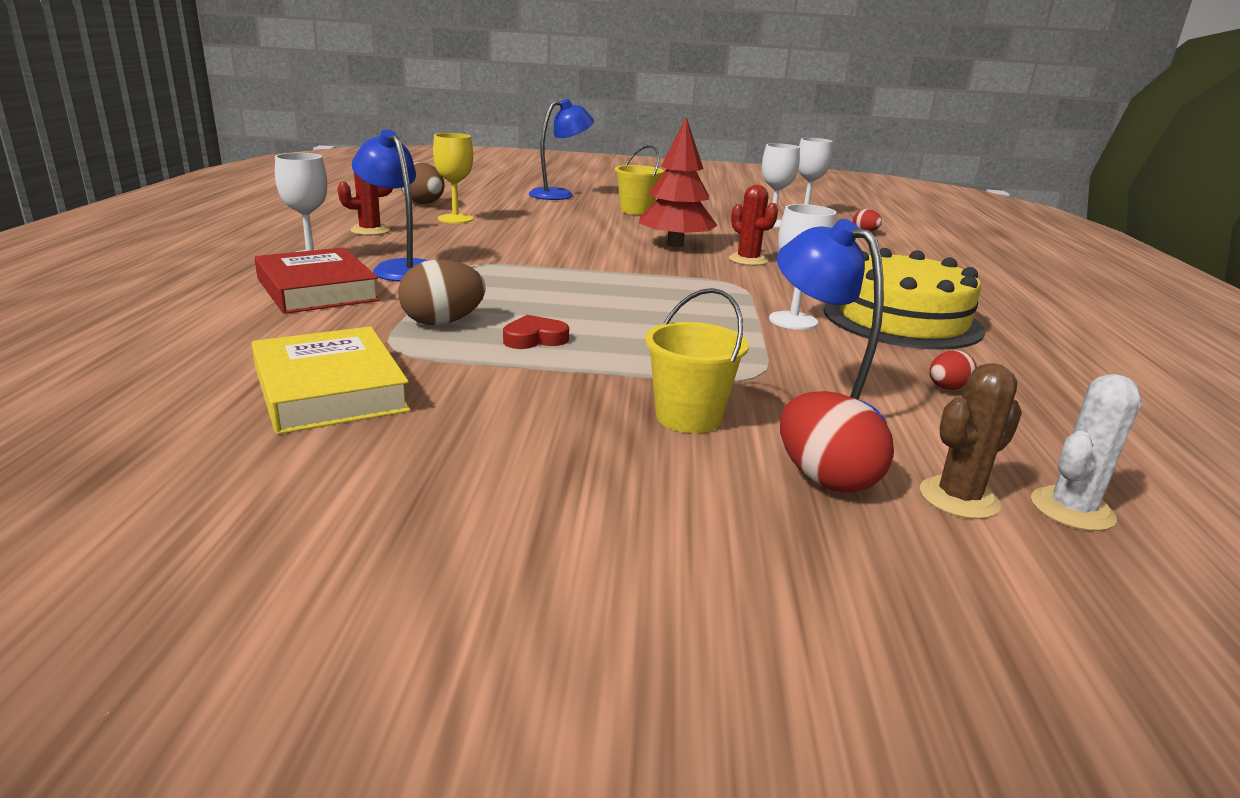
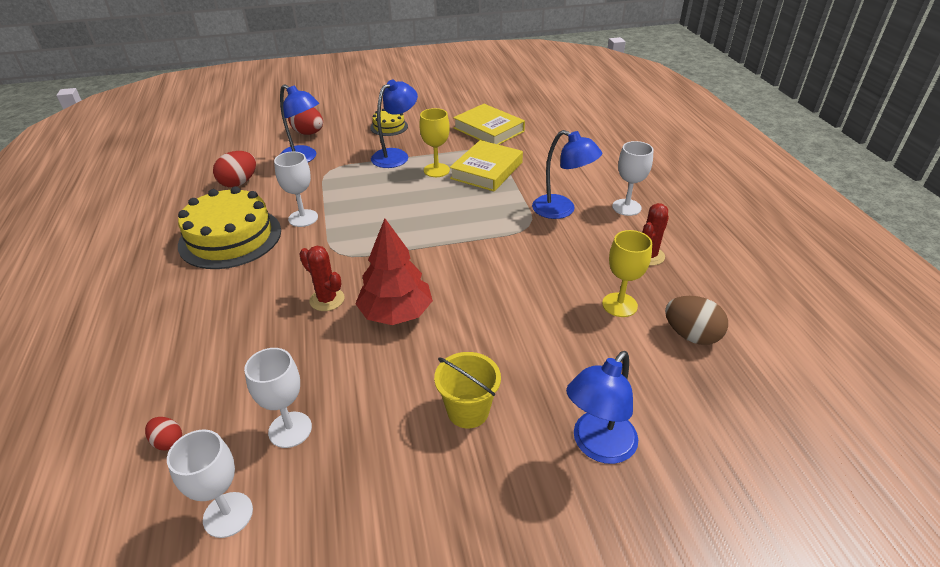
camera: 165 degrees right, 15 degrees up
red book [254,247,380,314] -> none
brown egg [398,259,486,325] -> yellow book [450,140,523,191]
red heart [503,315,569,349] -> yellow goblet [419,108,450,177]
yellow bucket [645,288,749,433] -> none
brown cactus [920,363,1022,519] -> none
red egg [929,350,977,390] -> red egg [213,151,256,187], size x1.79
white cactus [1031,374,1141,531] -> none
none -> yellow cake [370,108,408,136]
none -> blue lamp [371,80,418,168]

